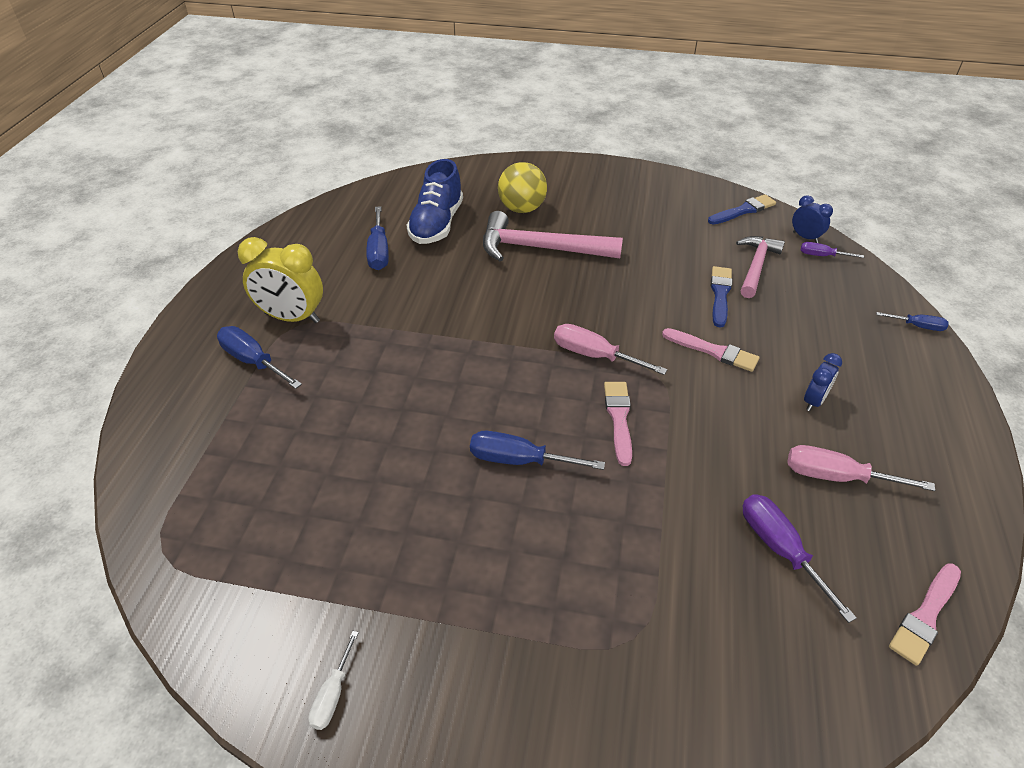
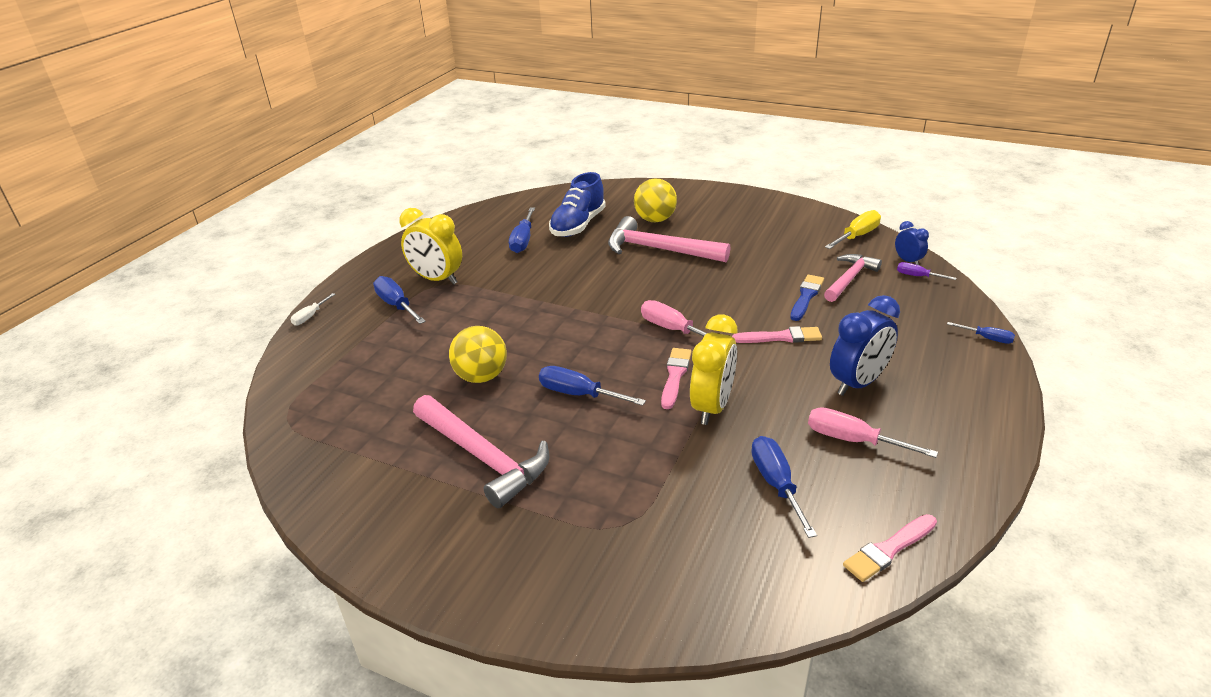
camera: 15 degrees right, 10 degrees down
white screwdriver [308,631,359,730] -> white screwdriver moved to [291,293,335,326]
pink brush [662,328,759,372] -> pink brush turned 45 degrees counterclockwise [732,326,822,343]
blue brush [708,194,776,225] -> yellow screwdriver [825,210,881,249]
purple screwdriver [743,494,857,623] -> blue screwdriver [751,436,817,538]
blue clock [804,353,842,411] -> blue clock [830,295,900,396], size x1.87
none -> pink hammer [413,395,549,508]
none -> yellow ball [449,326,507,383]
none -> yellow clock [690,314,737,425]

